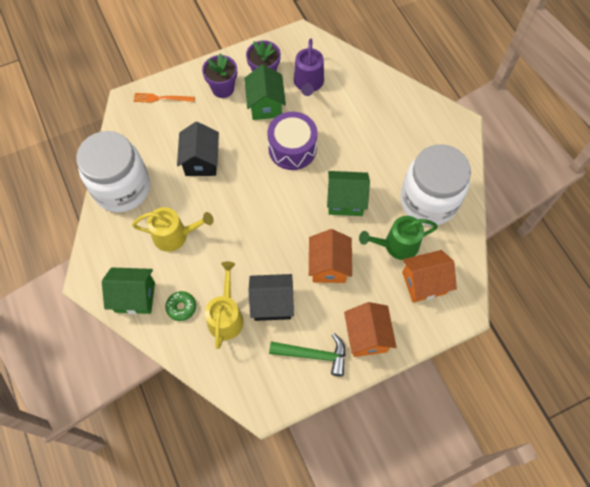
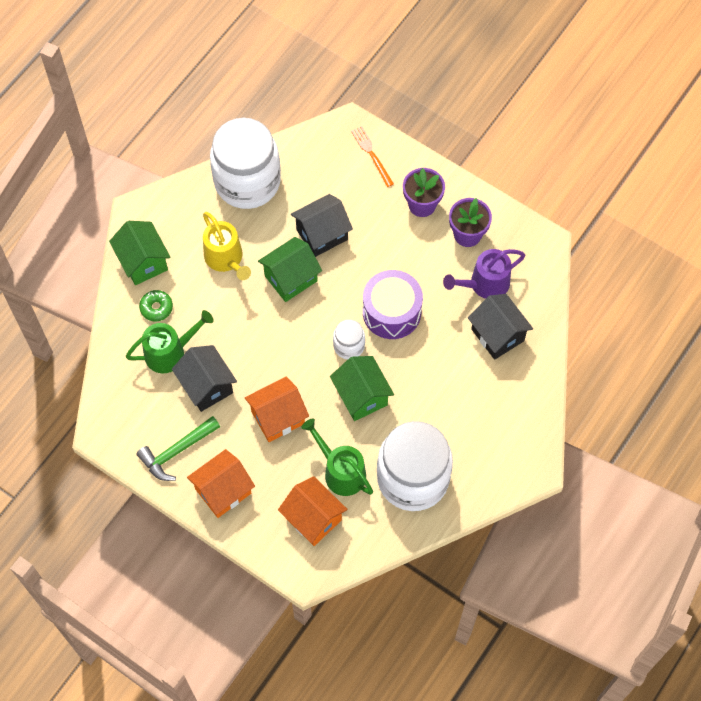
camera: 60 degrees right, 0 degrees up
yellow watering can [205,262,244,349] -> green watering can [126,310,214,373]
green house [244,65,286,120] -> green house moved to [258,237,322,302]
green hammer [269,333,346,377] -> green hammer turned 75 degrees clockwise [136,416,220,481]
none -> white jar [333,320,365,359]
none -> black house [468,294,533,360]

